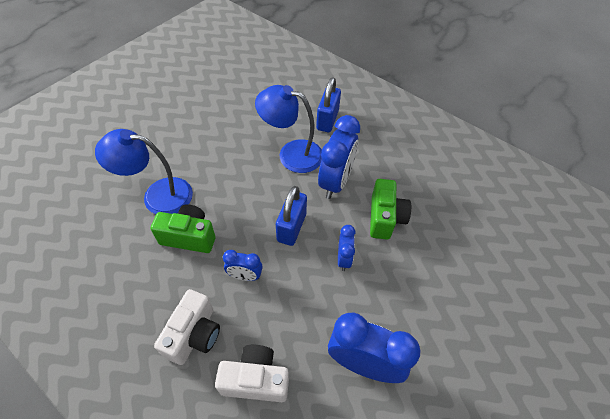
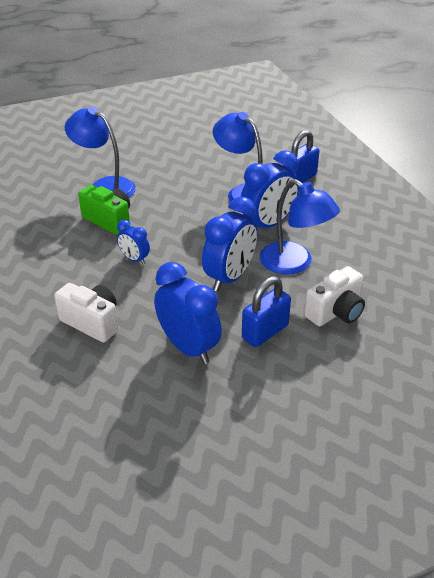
camera: 30 degrees right, 15 degrees down
white camera [154,289,220,365] -> white camera moved to [304,266,365,326]
blue padlock [276,186,307,246] -> blue padlock moved to [242,276,291,347]
blue clock [338,225,356,271] -> blue clock [202,196,258,291], size x1.89
green camera [370,179,411,240] -> blue lamp [260,179,340,275]

